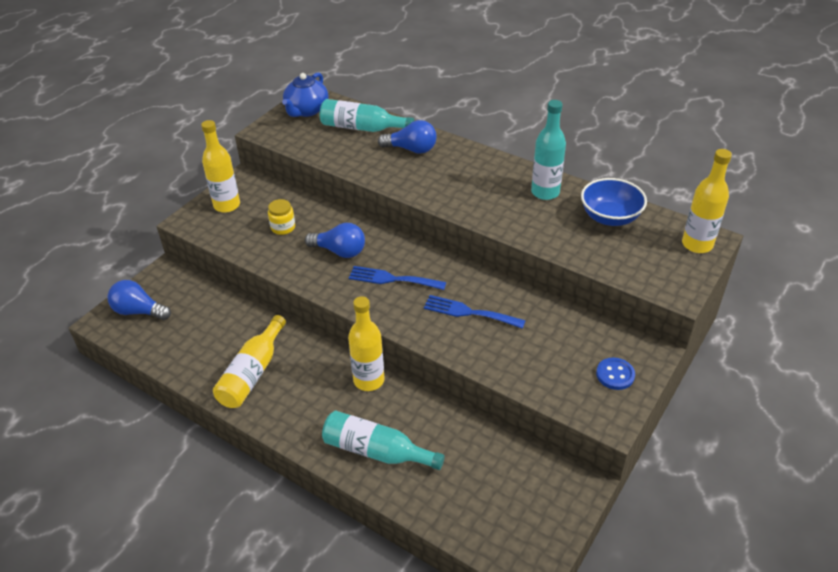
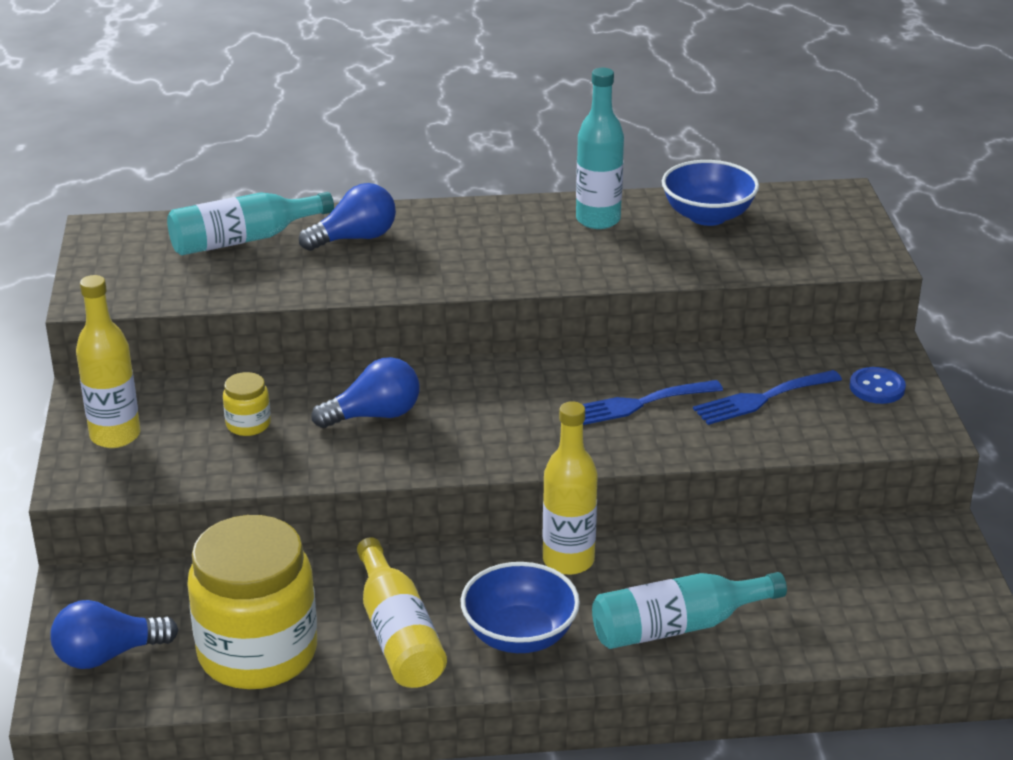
camera: 40 degrees left, 10 degrees down
blue teapot [282,72,329,117] -> none
blue fork [349,266,446,290] -> blue fork moved to [693,370,842,425]
yellow bottle [682,149,732,253] -> none
none -> yellow jar [187,515,317,689]
none -> blue bowl [460,562,580,653]

